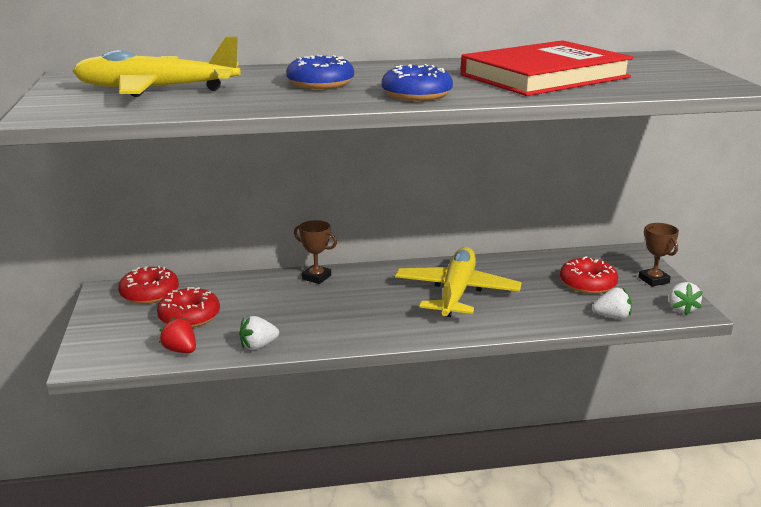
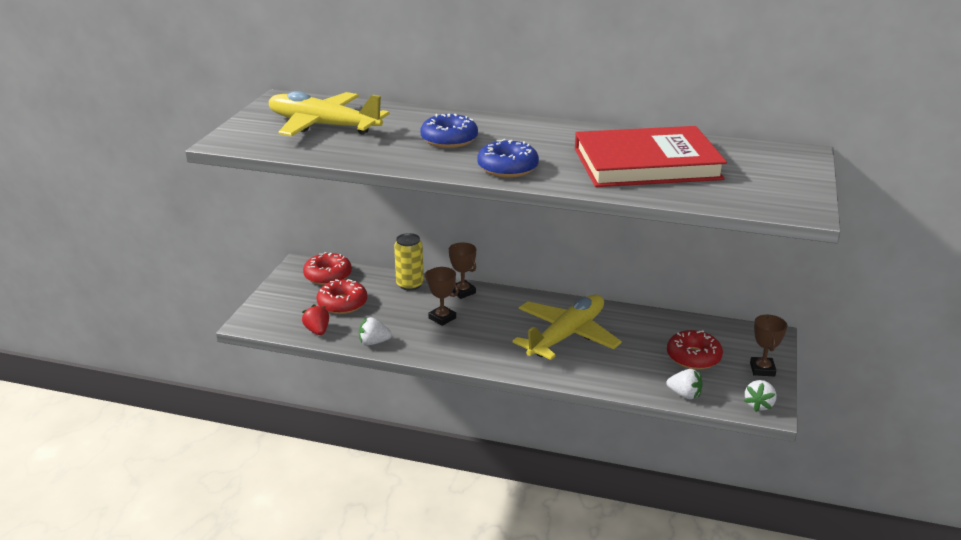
camera: 25 degrees right, 5 degrees up
none -> yellow can [394,233,424,290]
none -> brown trophy [425,267,459,326]

